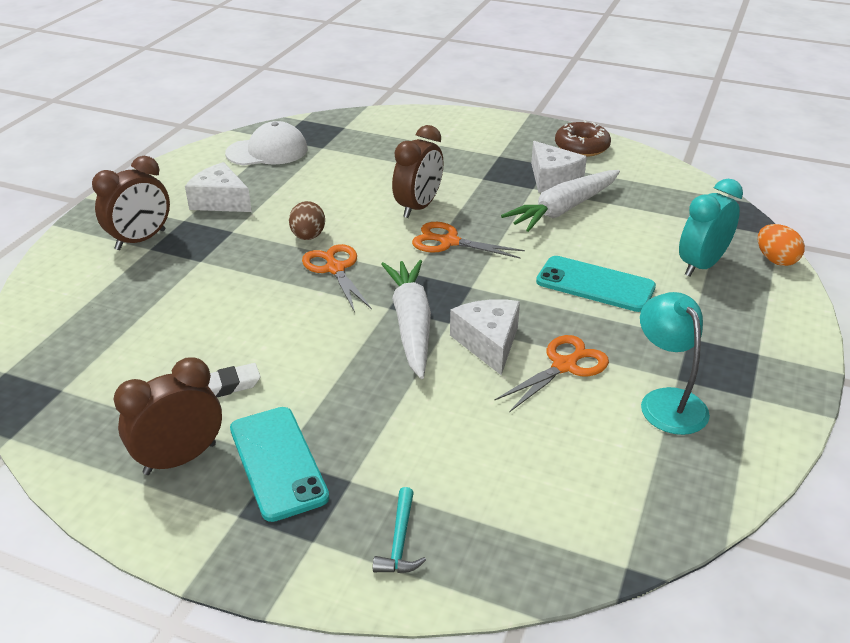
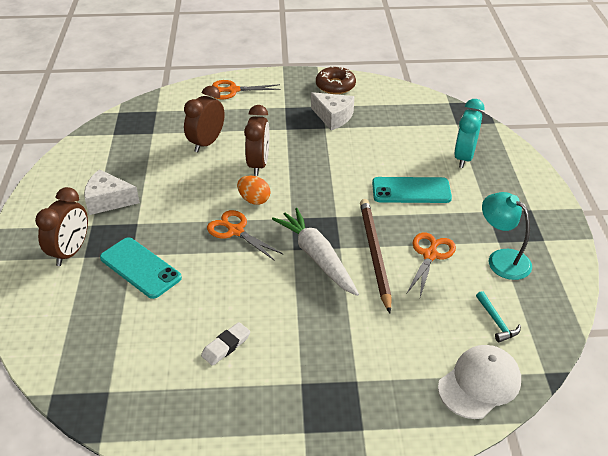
camera: 25 degrees left, 5 degrees up
brown clock [114,357,222,475] -> brown clock moved to [184,86,224,152]
white cap [225,121,308,166] -> white cap moved to [438,345,521,419]
turquoise phone [230,407,329,522] -> turquoise phone moved to [100,238,182,299]
brown egg [289,201,325,240] -> none
turquoise hammer [373,487,426,573] -> turquoise hammer moved to [476,291,521,342]
orange scissors [412,222,525,259] -> orange scissors moved to [212,80,281,99]
white cheese [450,299,520,375] -> brown pencil [360,199,392,313]
white carrot [501,170,620,232] -> none
orange egg [758,224,805,266] -> orange egg moved to [237,175,270,205]

